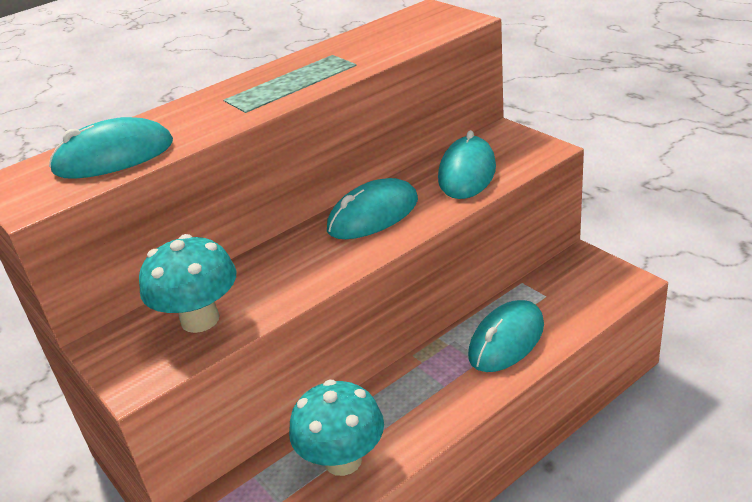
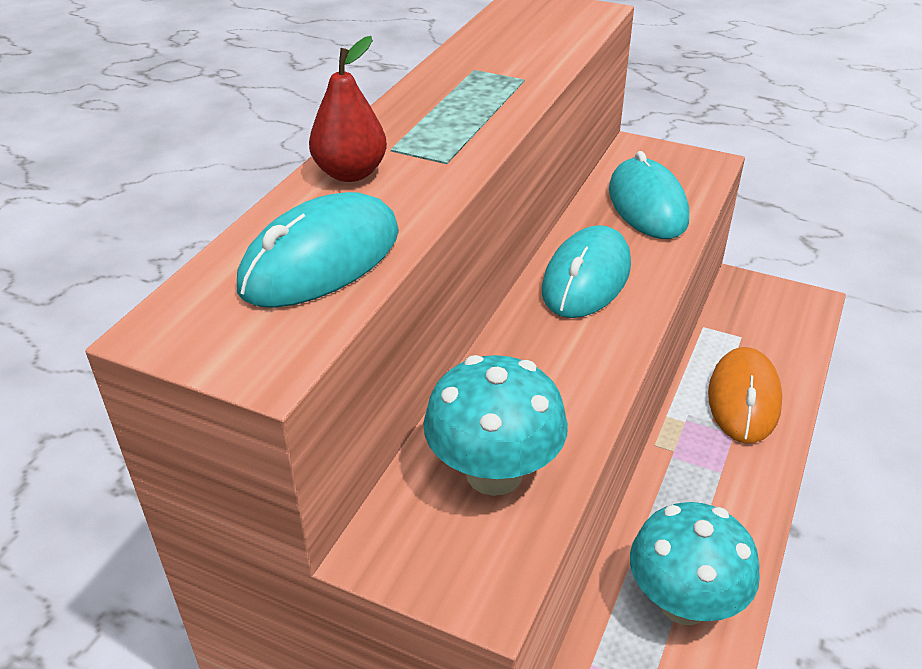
camera: 30 degrees left, 5 degrees up
turquoise mouse [468,300,544,372] -> orange mouse [708,347,782,443]
none -> red pear [309,36,387,182]

